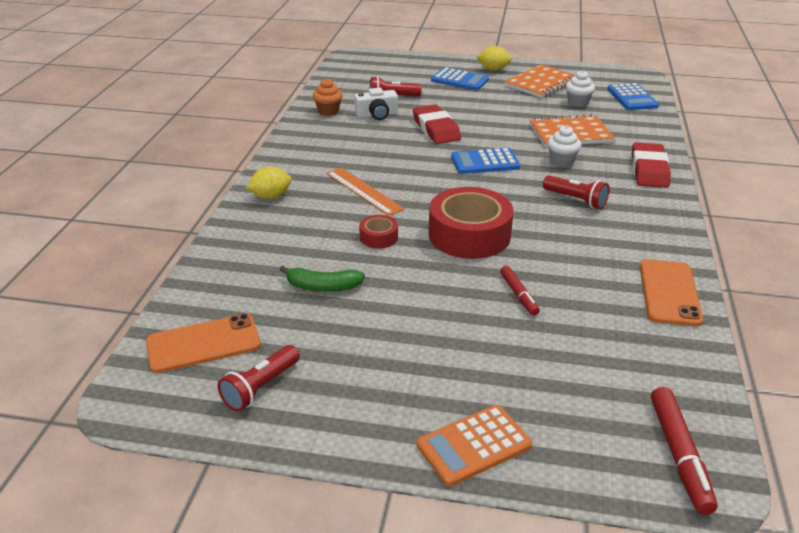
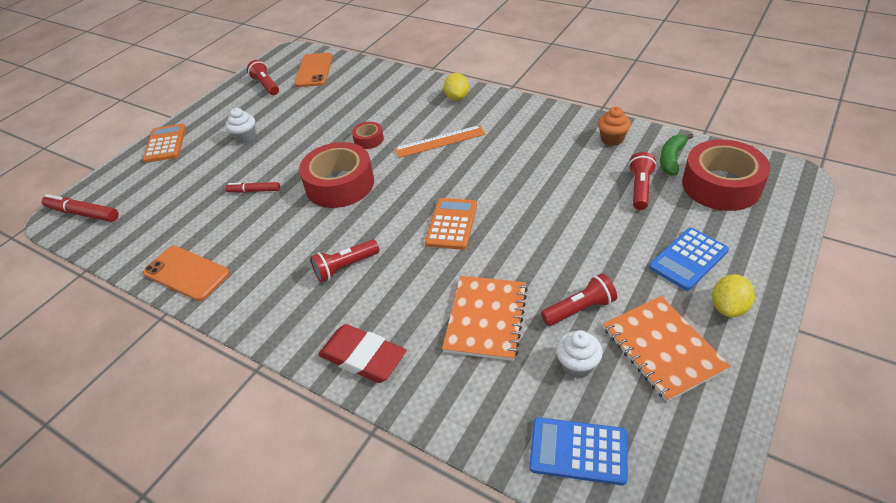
camera: 115 degrees right, 10 degrees up
green banana [280,266,365,292] -> green banana moved to [660,133,694,176]
white camera [354,88,398,120] -> none
red eraser [413,104,461,144] -> none
blue calculator [451,148,520,174] -> orange calculator [425,198,477,250]
white cupcake [547,125,581,167] -> white cupcake moved to [226,108,256,144]
none -> red flashlight [541,273,617,326]
none -> red tape [682,139,770,211]

